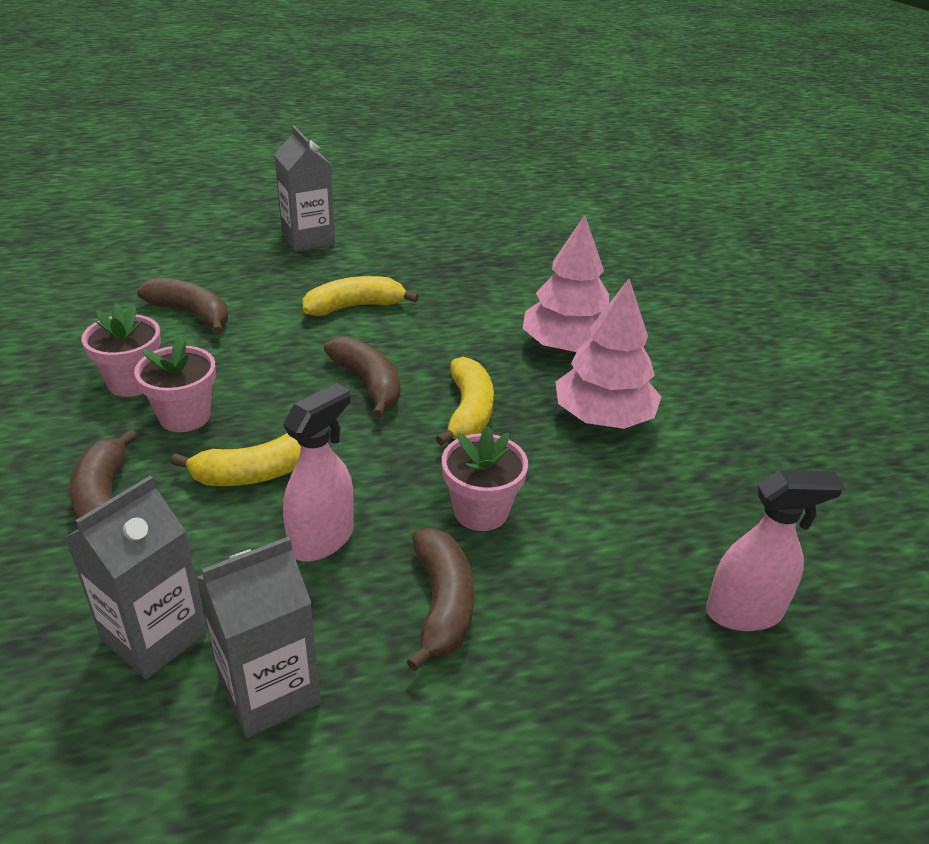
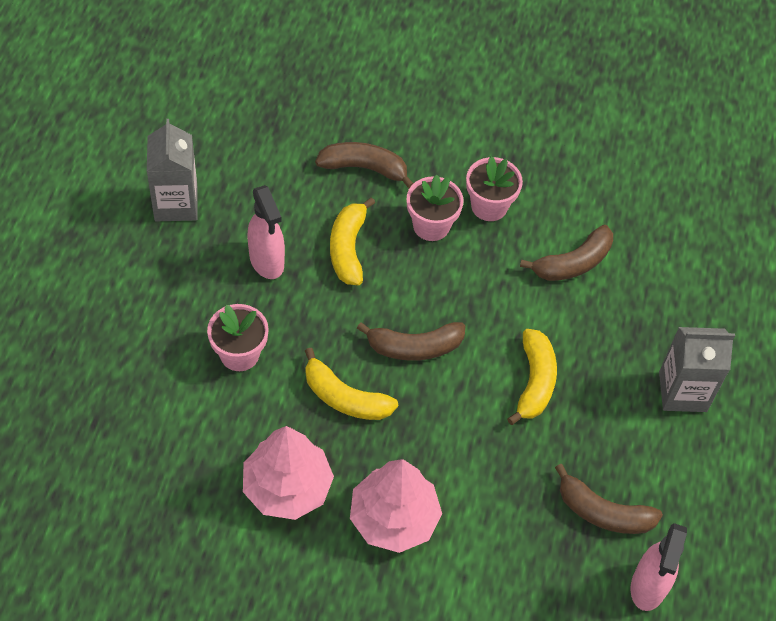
camera: 115 degrees right, 20 degrees up
grey carton [65,475,207,679] -> none
brown banana [406,528,474,671] -> brown banana moved to [555,464,663,534]
pink spray bottle [706,470,844,631] -> pink spray bottle moved to [631,523,687,611]

